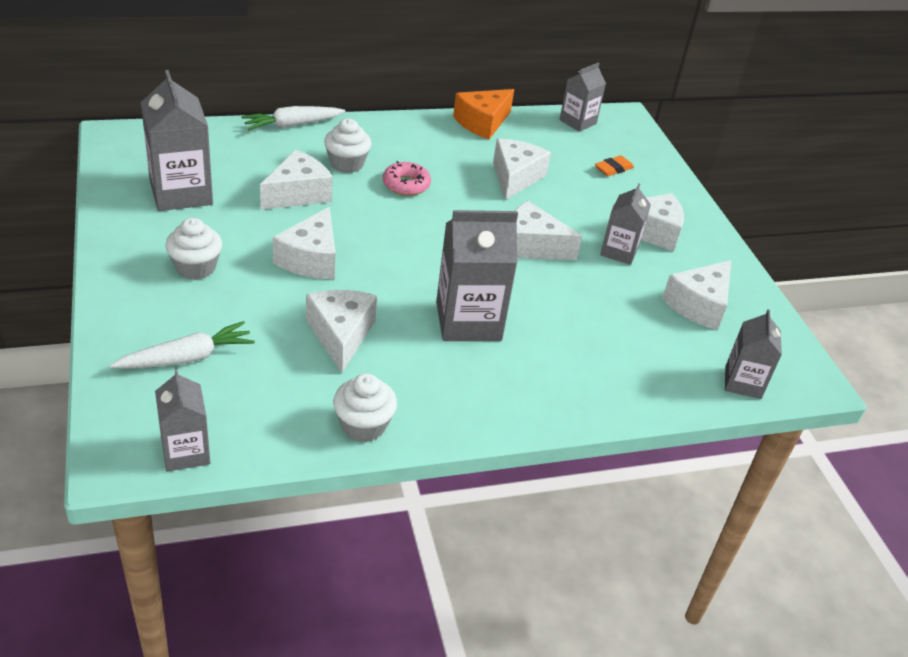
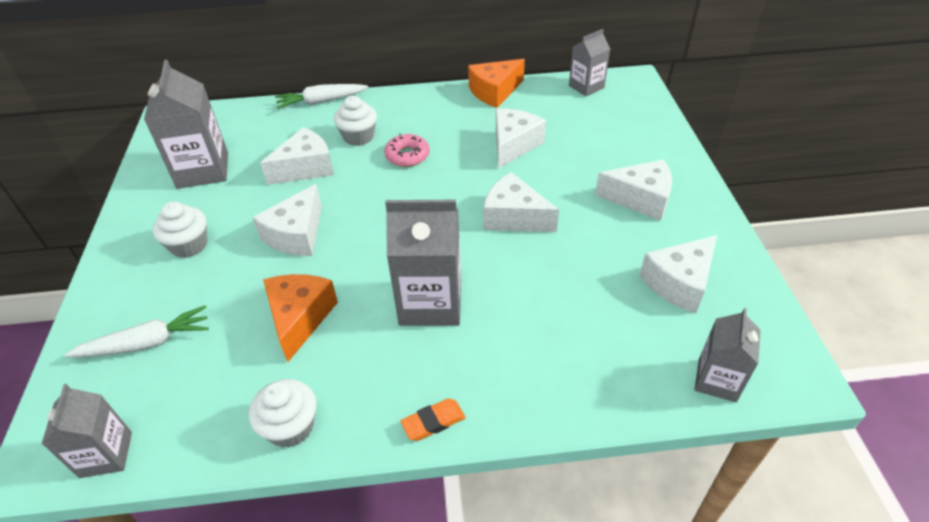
camera: 15 degrees right, 5 degrees up
white cheese [306,290,377,373] -> orange cheese [263,274,338,362]
orange eraser [595,155,634,176] -> orange eraser moved to [400,399,466,441]
grey carton [600,183,651,265] -> none

